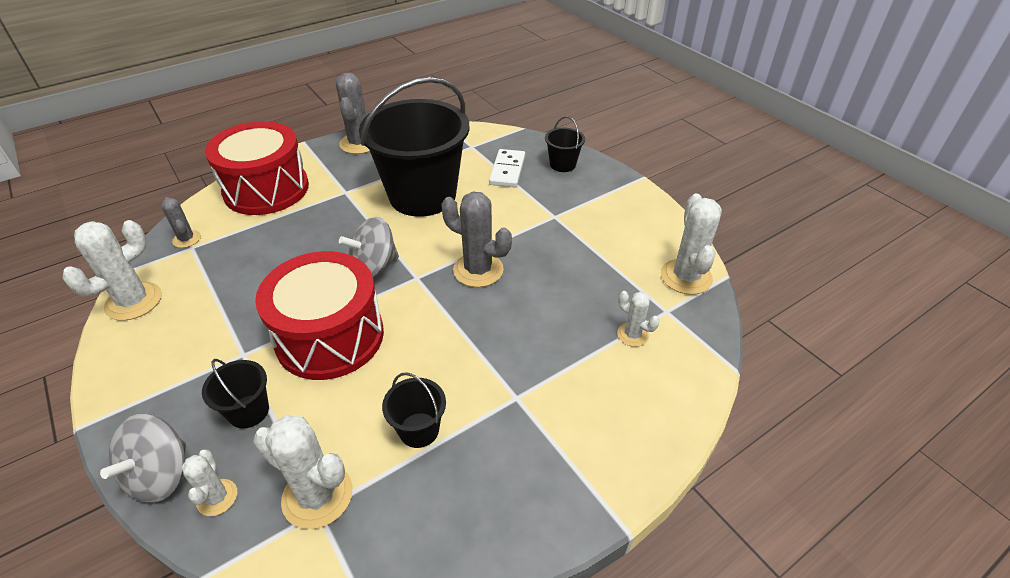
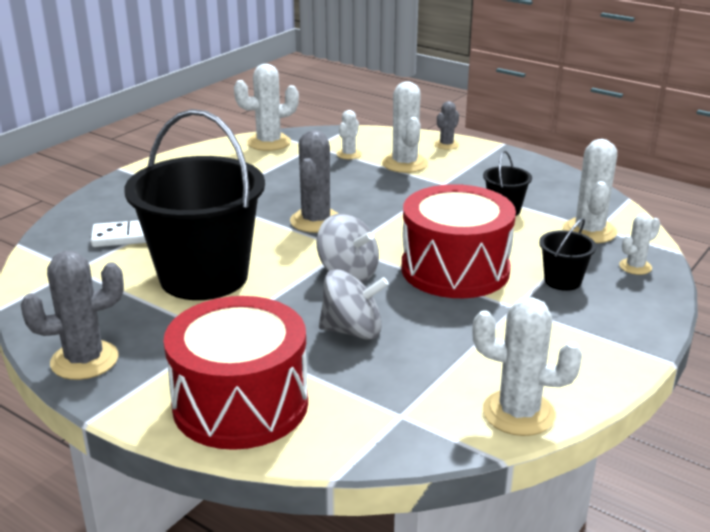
camera: 110 degrees left, 15 degrees down
grey spinning top [100,414,186,503] -> grey spinning top moved to [319,269,389,340]
grey cactus [161,197,201,248] -> grey cactus moved to [434,101,459,150]
black bucket [545,116,585,172] -> none
none -> white cactus [382,81,428,173]

